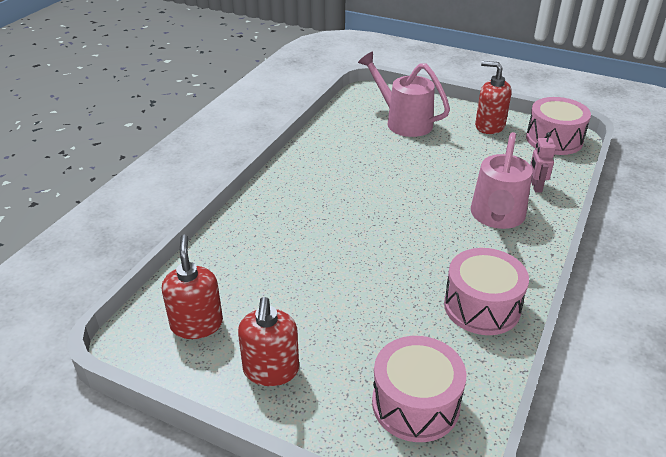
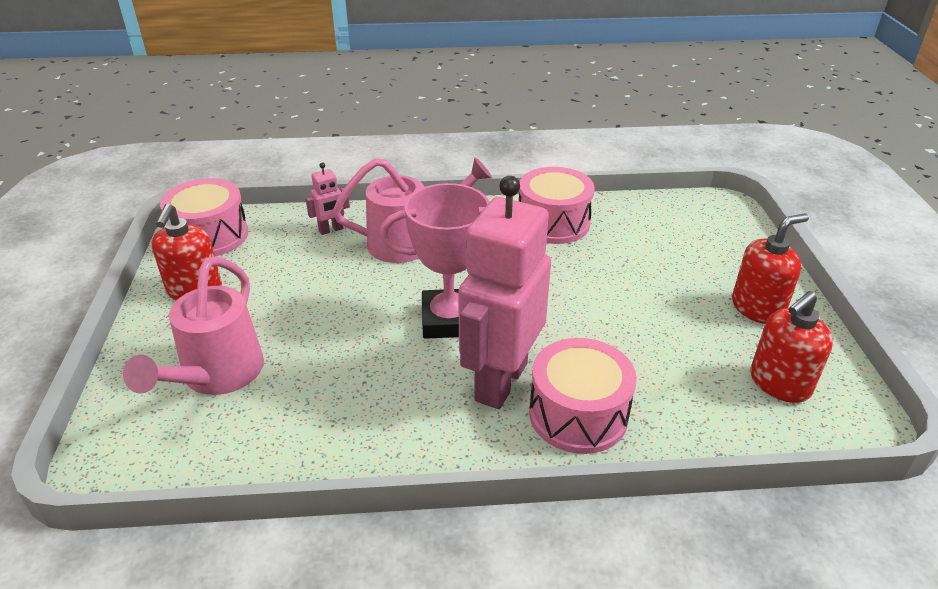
camera: 120 degrees left, 0 degrees up
pink drum [372,336,466,442] -> pink drum moved to [529,338,637,454]
none -> pink trophy [380,183,490,339]
none -> pink robot [458,176,551,409]

